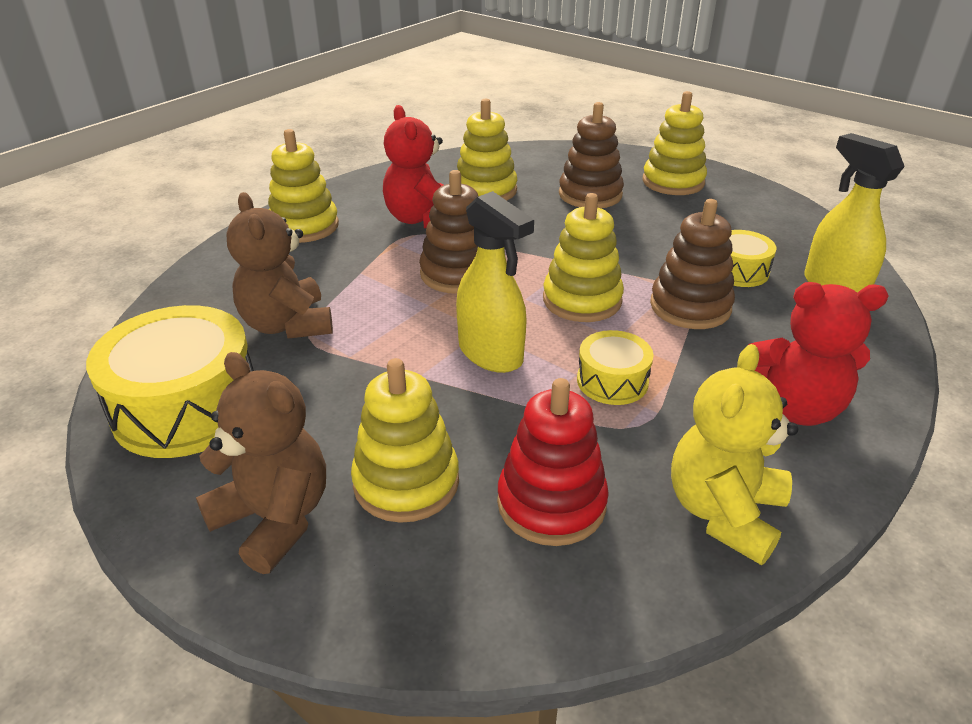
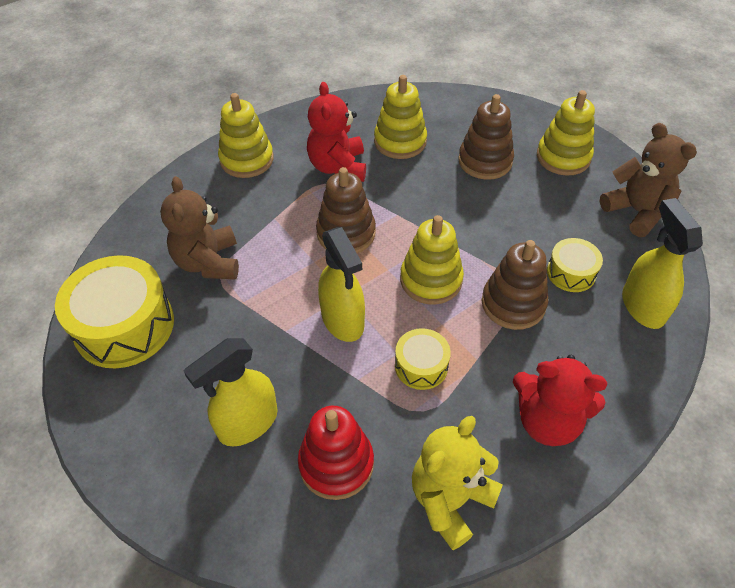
camera: 15 degrees right, 15 degrees up
brown teddy bear [196,352,326,574] -> brown teddy bear moved to [600,123,697,237]
yellow stacking toy [351,358,459,523] -> yellow spray bottle [184,338,278,446]

